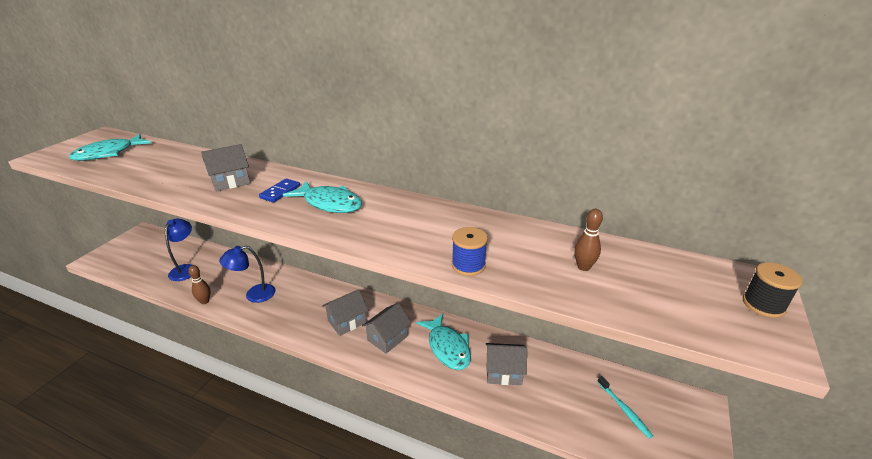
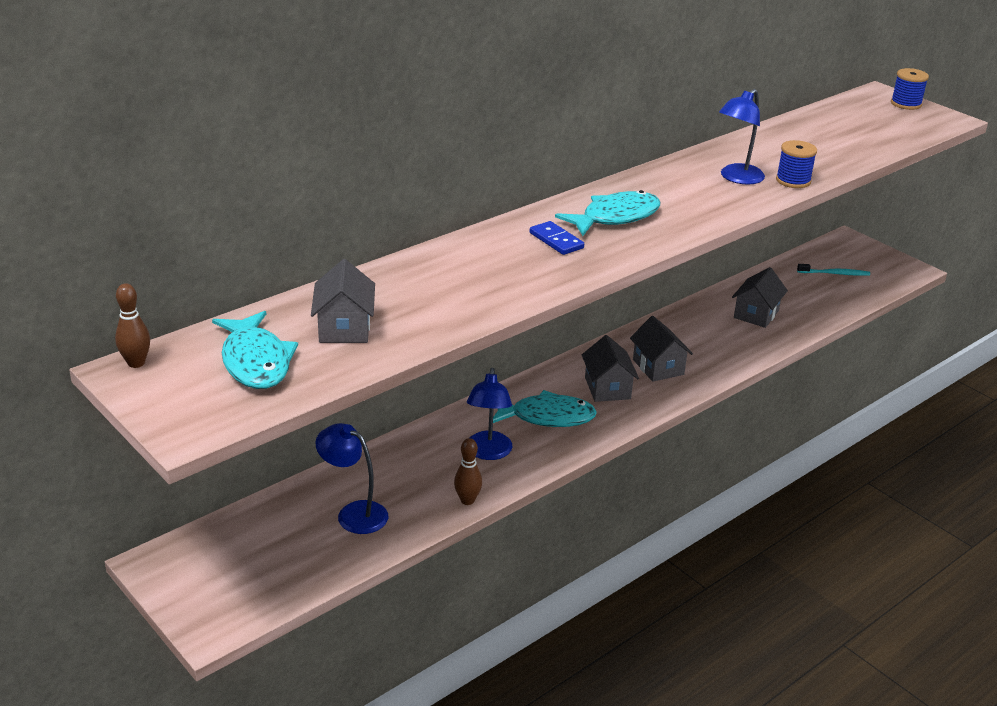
camera: 65 degrees left, 0 degrees up
grey house [201,144,250,192] -> grey house moved to [311,259,375,343]
turquoise fish [416,313,471,370] -> turquoise fish moved to [493,390,597,427]
brown bowling pin [574,209,603,271] -> brown bowling pin moved to [115,283,150,368]
black spool [743,262,803,318] -> blue spool [891,68,929,110]
none -> blue lamp [719,89,765,185]

